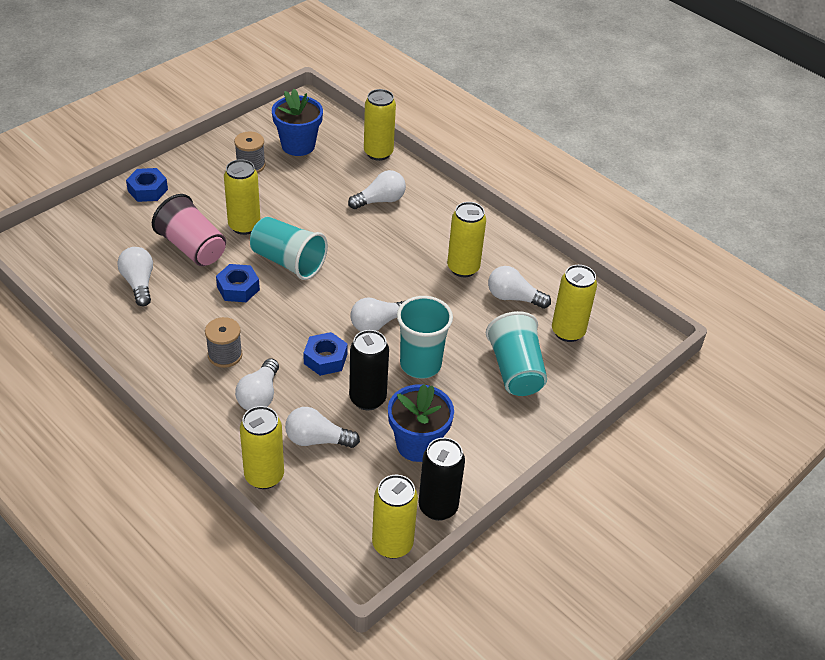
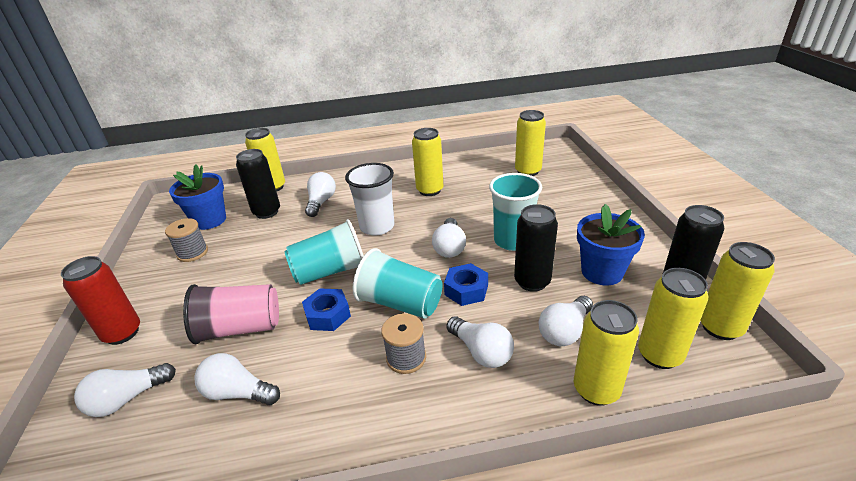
camera: 50 degrees left, 10 degrees down
blue nut [126,168,168,202] -> red can [61,256,140,345]
yellow can [224,159,260,235] -> yellow can moved to [638,268,709,369]
turquoise cup [486,311,547,396] -> turquoise cup moved to [353,248,443,319]
white light bulb [488,266,551,309] -> white light bulb moved to [74,363,176,417]
none -> black can [236,149,280,219]
none -> white cup [345,163,395,236]

